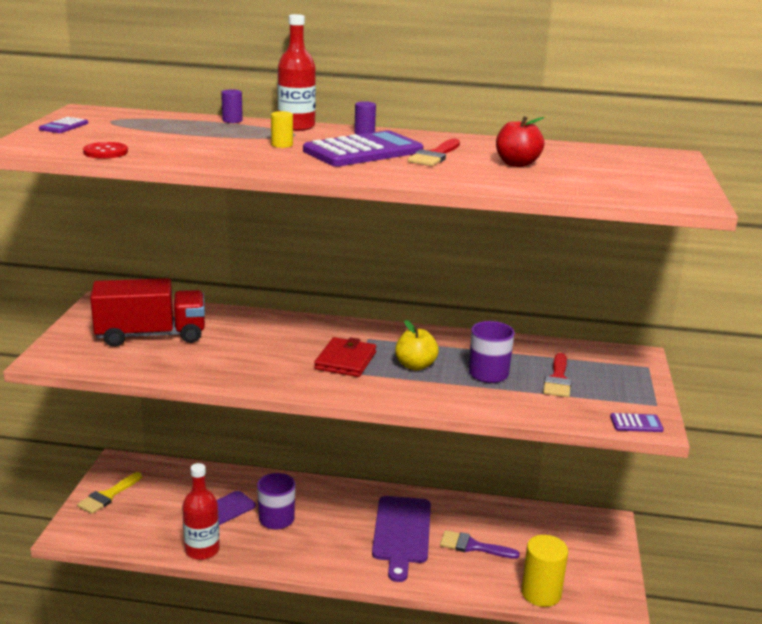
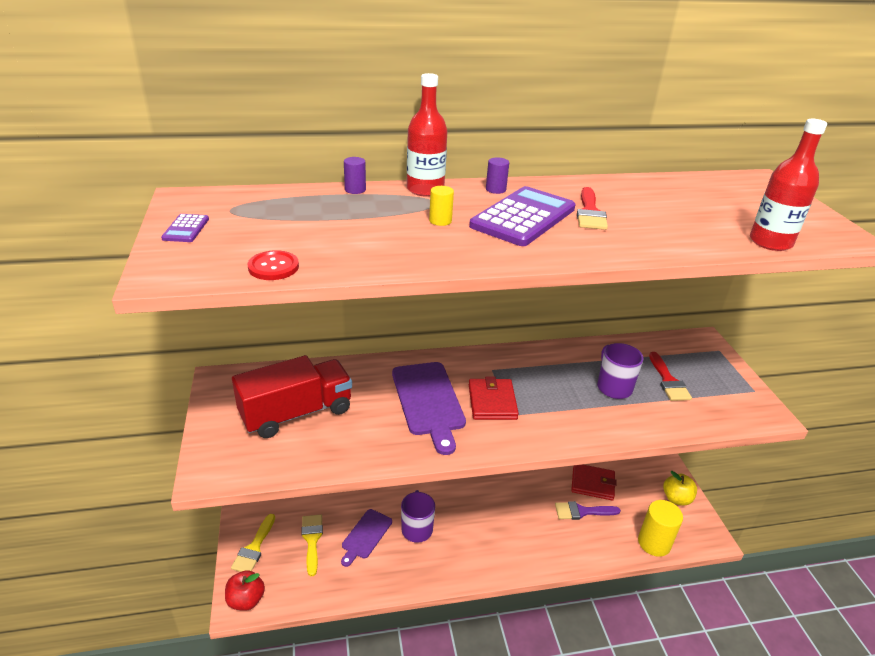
camera: 20 degrees left, 10 degrees up
red bottle [182,463,220,560] -> red bottle moved to [750,119,827,251]
purple cutting board [372,496,431,582] -> purple cutting board moved to [392,362,466,455]
yellow apple [395,320,439,370] -> yellow apple moved to [663,471,697,506]
red apple [496,116,544,167] -> red apple moved to [225,570,265,611]
purple calculator [610,413,664,432] -> none
none -> yellow brush [301,515,323,576]
none -> red wallet [571,464,617,500]

